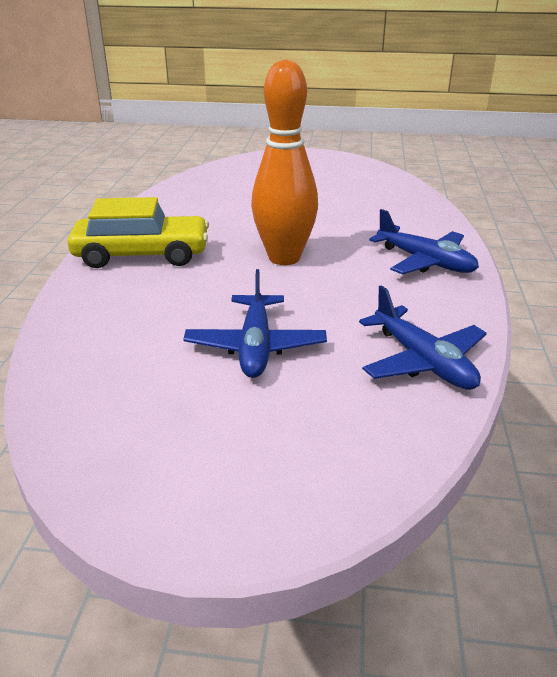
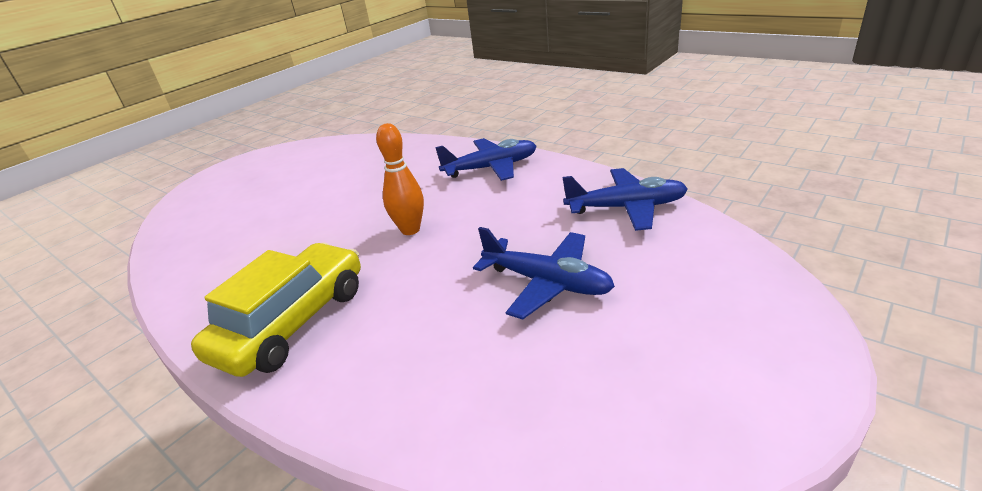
camera: 55 degrees left, 0 degrees up
orange bowling pin [251,59,318,265] -> orange bowling pin [376,123,424,235], size x0.58

